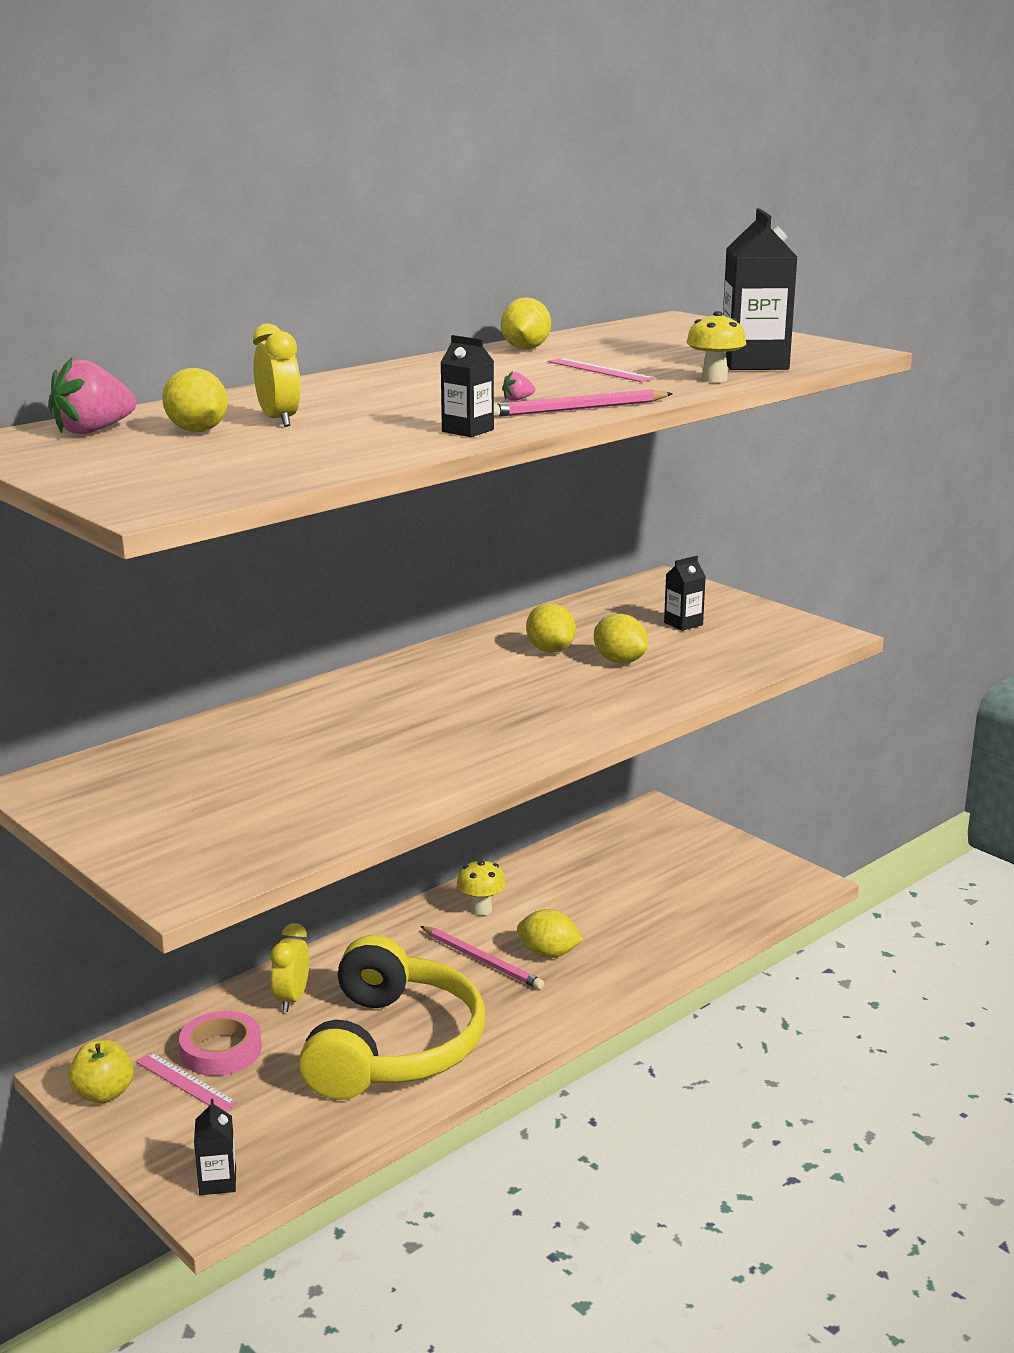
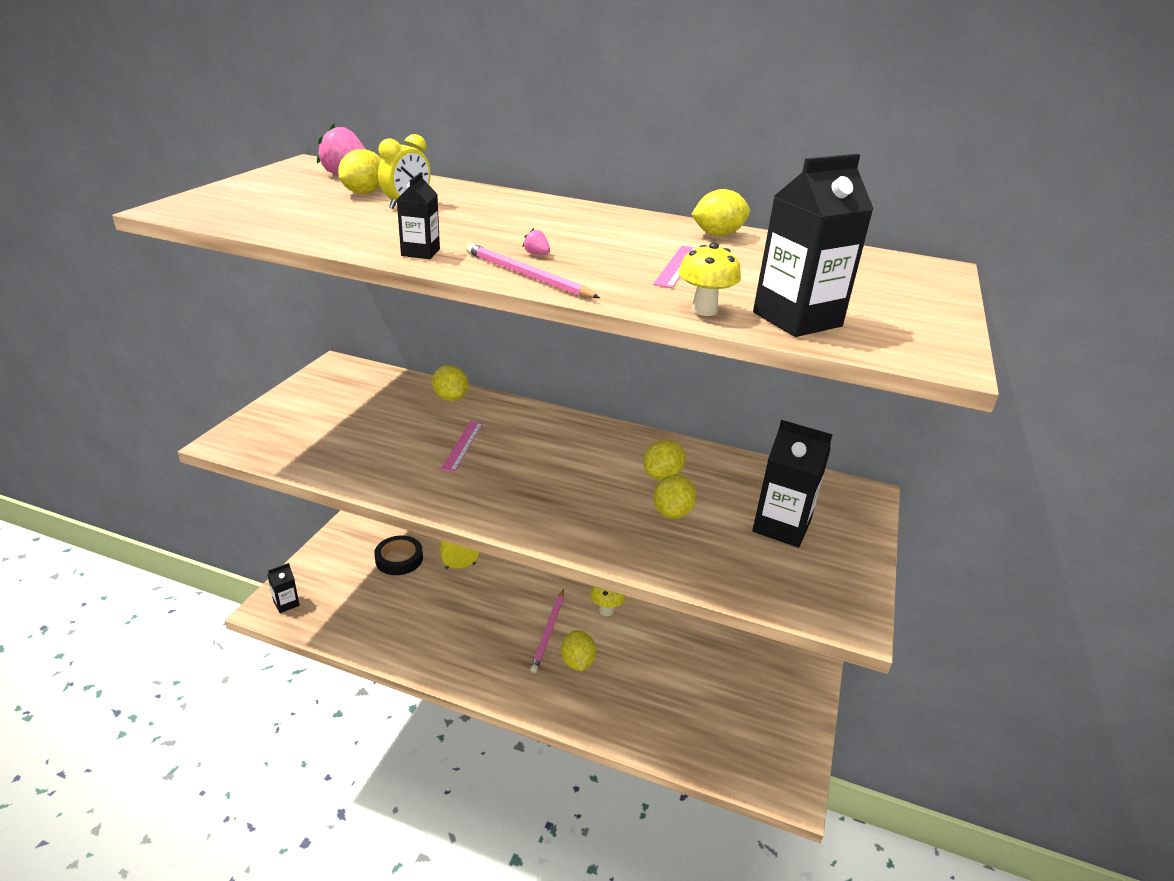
camera: 60 degrees right, 10 degrees up
yellow apple [68,1040,134,1103] -> none
pink ruler [136,1052,237,1111] -> pink ruler moved to [441,421,483,472]
pink tape [179,1011,262,1076] -> black tape [374,535,423,575]
yellow headphones [299,935,485,1100] -> none
black carton [664,556,706,631] -> black carton [752,420,833,548], size x1.87
none -> yellow lemon [432,365,468,401]

